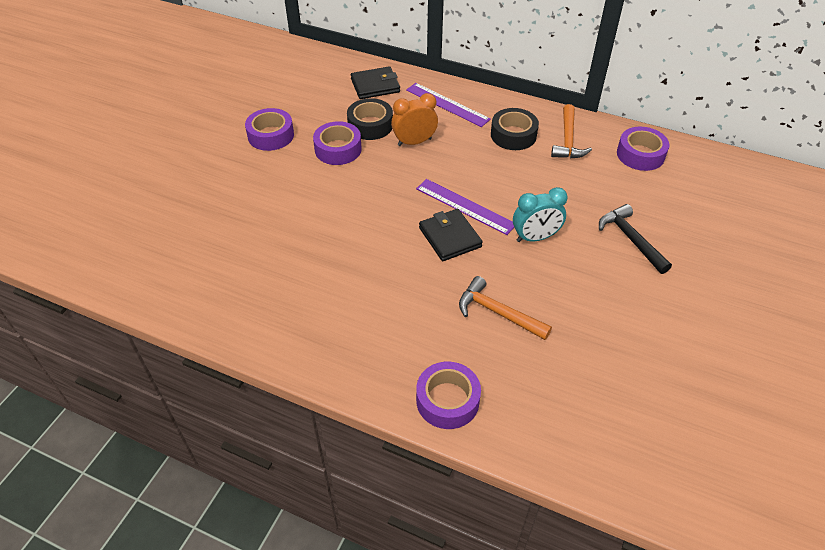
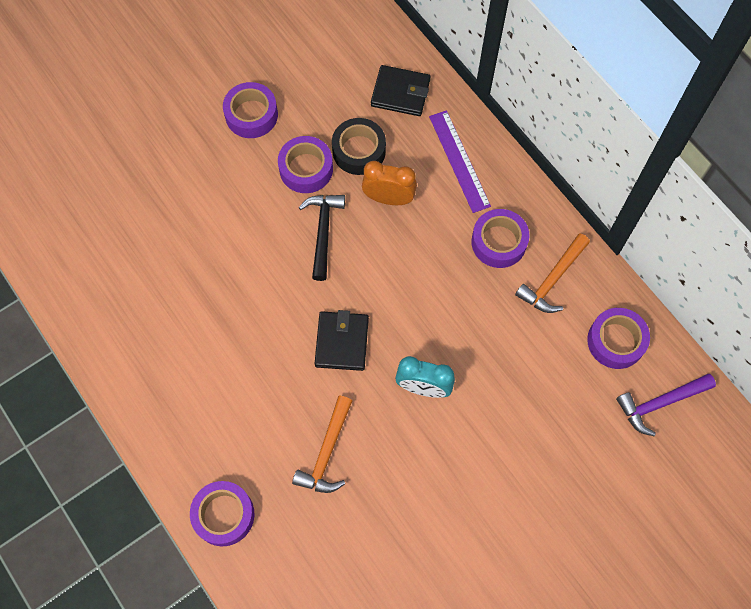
camera: 30 degrees right, 20 degrees up
purple ruler [416,179,514,235] -> none
orange hammer [459,276,552,340] -> orange hammer turned 135 degrees counterclockwise [292,395,352,493]
black tape [491,108,539,150] -> purple tape [471,209,530,268]
black hammer [599,204,672,274] -> black hammer moved to [298,195,345,281]
none -> purple hammer [616,374,716,436]

